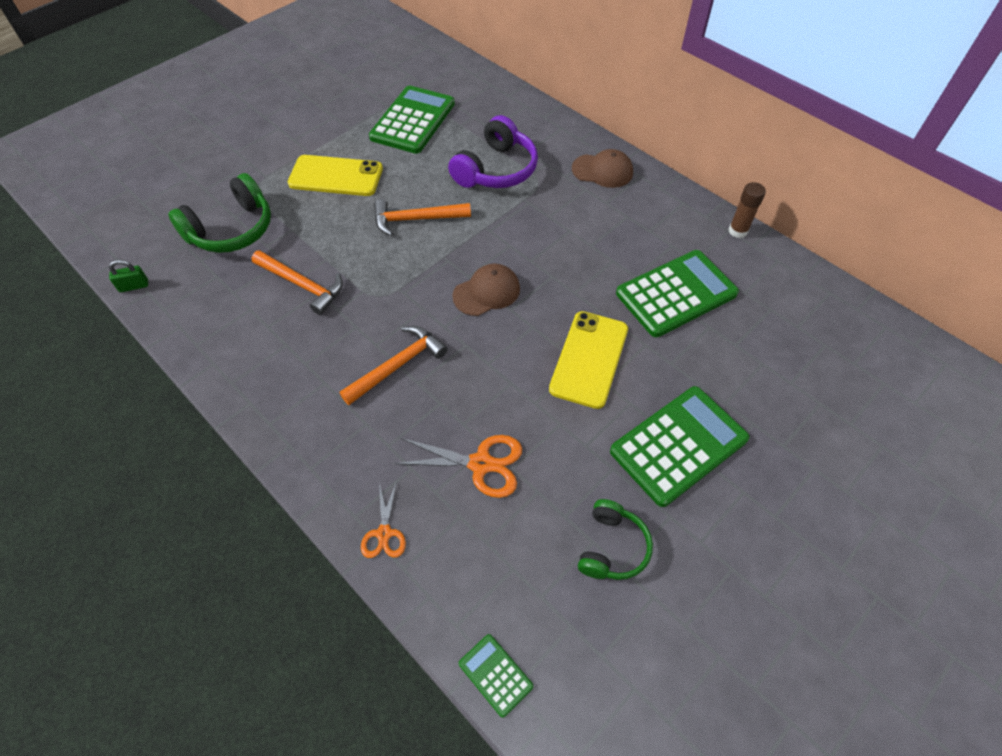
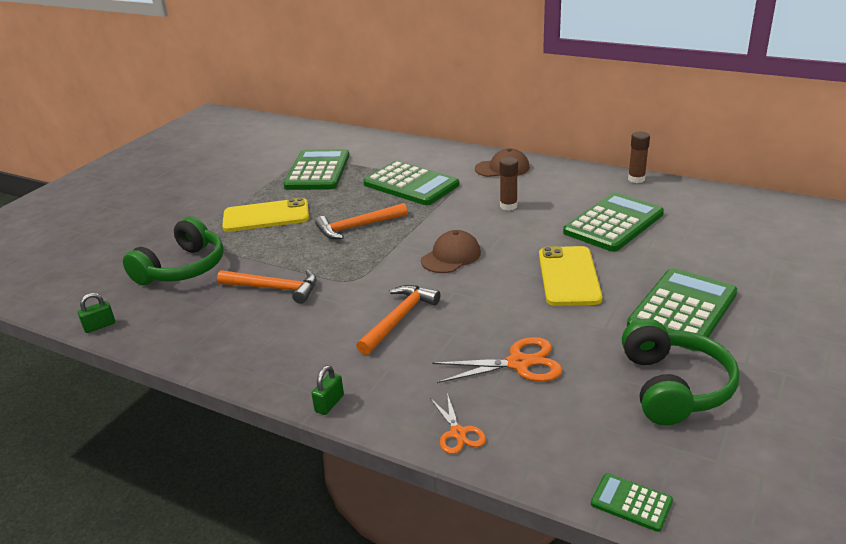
camera: 15 degrees left, 25 degrees down
purple headphones [448,115,538,188] -> green calculator [363,161,459,205]
green headphones [578,499,653,580] -> green headphones [622,318,740,425], size x1.59
none -> green padlock [311,365,344,415]
none -> brown glue stick [499,157,518,211]

